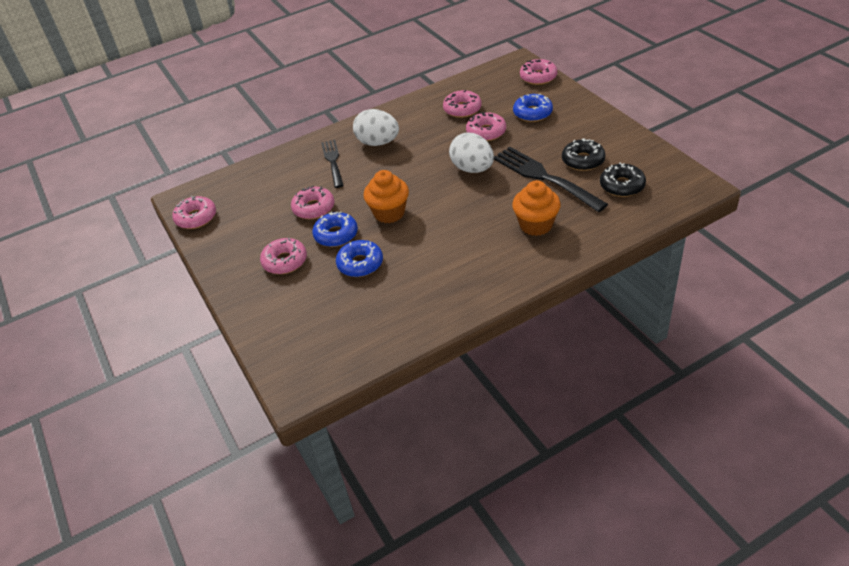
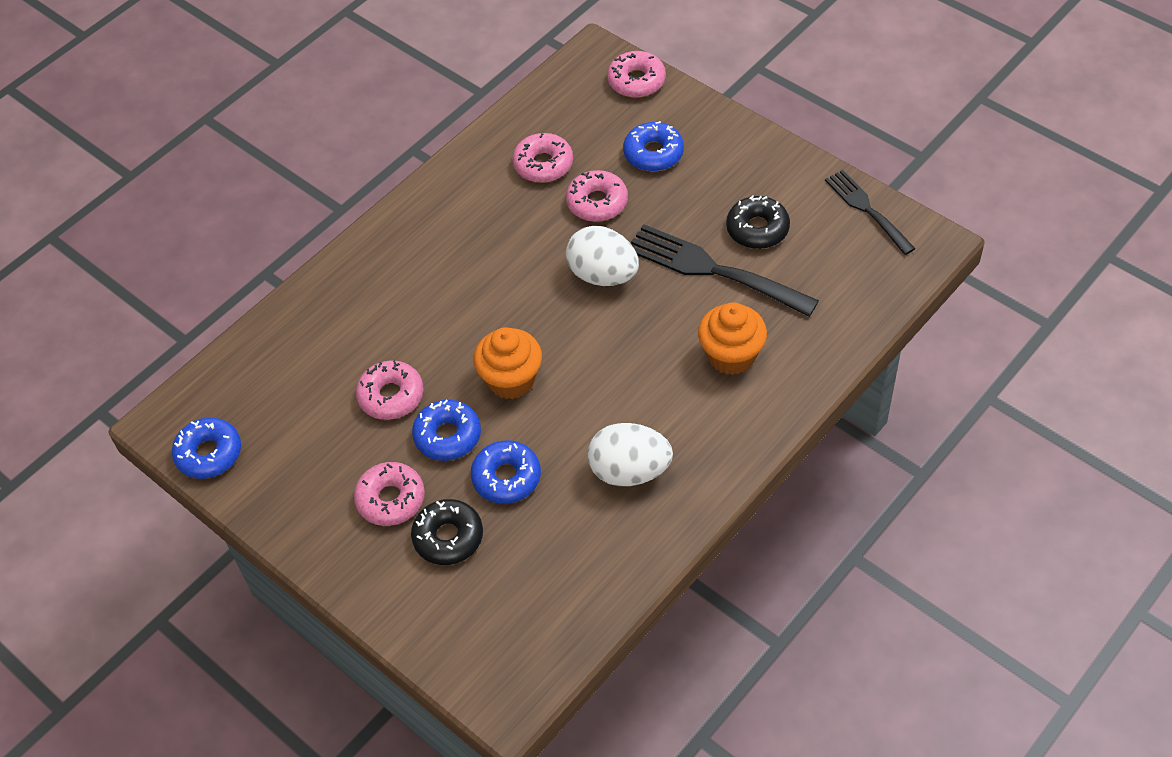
camera: 20 degrees left, 10 degrees up
pink donut [172,196,216,229] -> blue donut [172,417,241,479]
black fork [321,140,344,188] -> black fork moved to [825,170,916,255]
white egg [353,109,399,146] -> white egg moved to [588,423,673,486]
black donut [600,163,646,197] -> black donut moved to [411,499,483,565]

